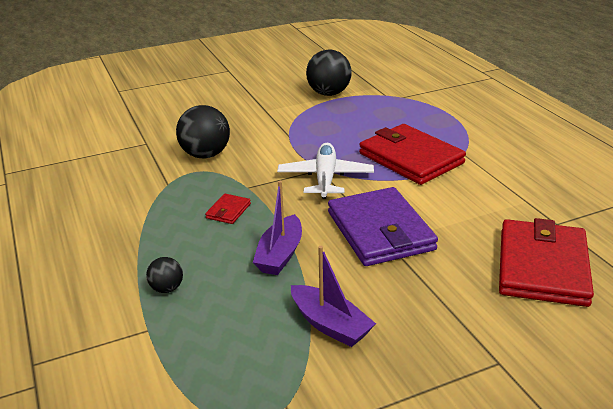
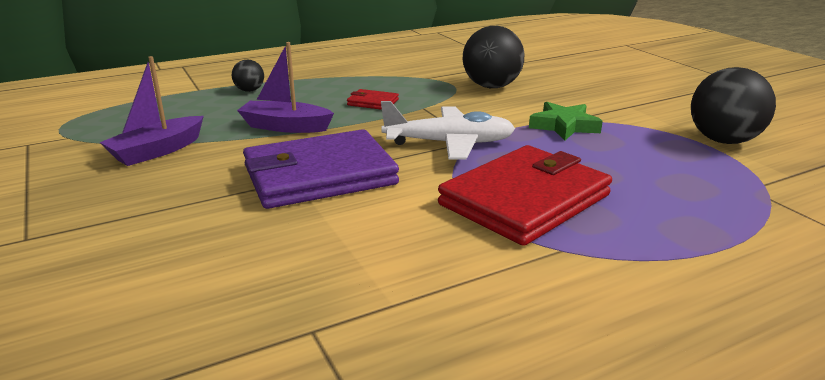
camera: 85 degrees right, 5 degrees down
red wallet [499,218,594,307] -> none
none -> green star [529,102,603,141]

